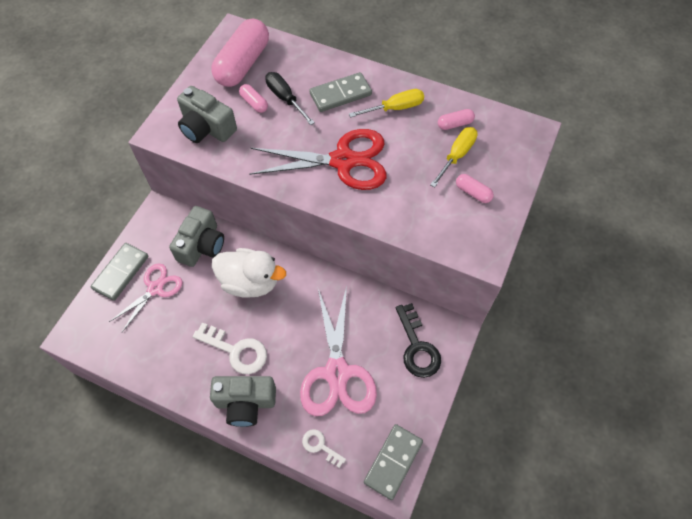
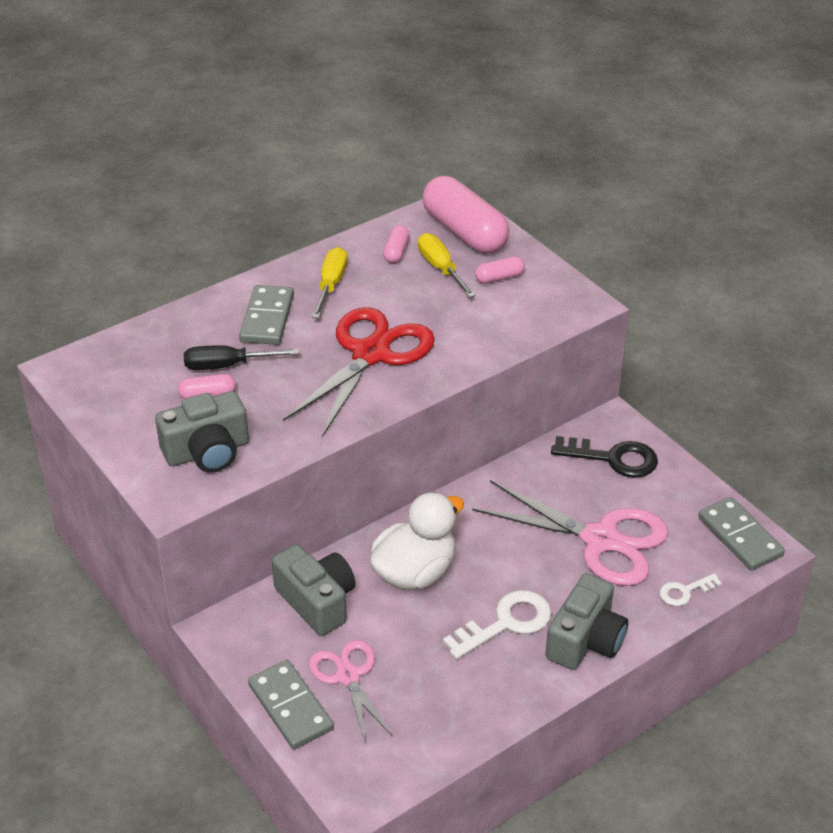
camera: 60 degrees left, 20 degrees down
pink capsule [211,18,269,87] -> pink capsule moved to [422,176,509,253]

